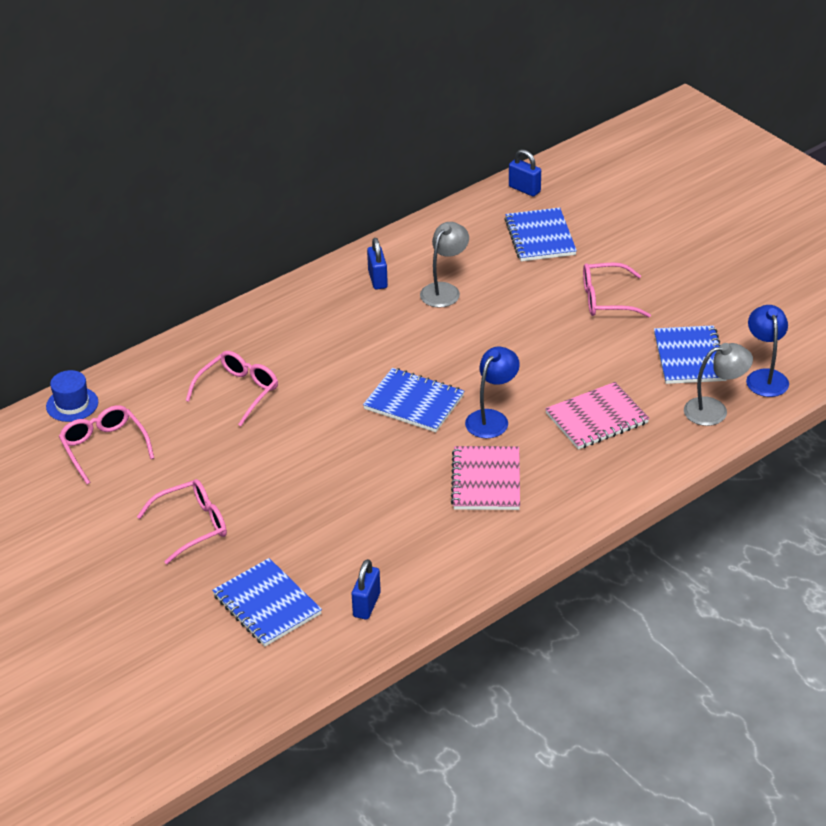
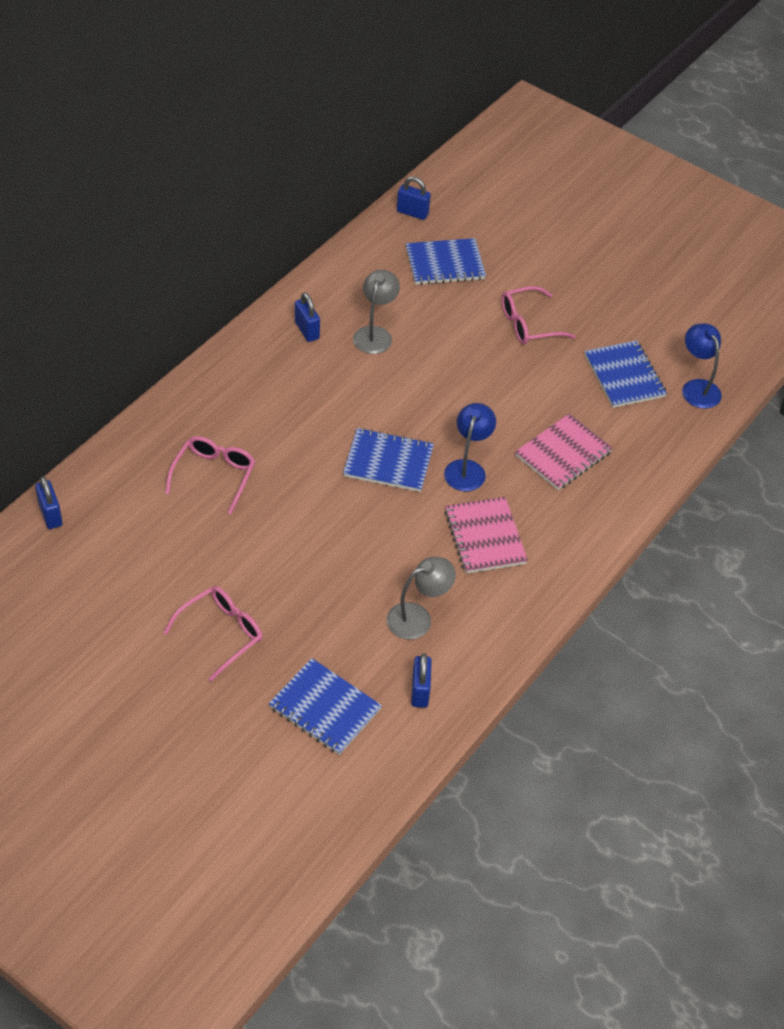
camera: 20 degrees left, 10 degrees up
blue hat [46,370,98,422] -> blue padlock [35,476,62,529]
pink glasses [59,405,154,484] -> none
blue notebook [504,208,577,261] -> blue notebook turned 75 degrees counterclockwise [406,238,486,285]
grey lamp [684,343,753,426] -> grey lamp moved to [387,557,456,639]

